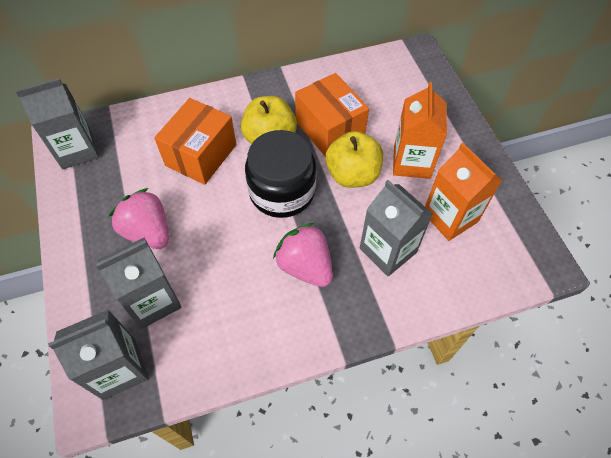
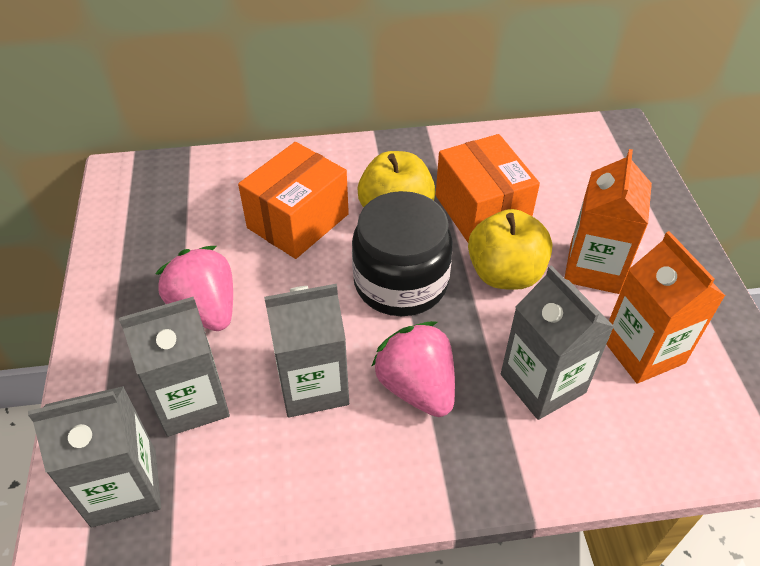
camera: 10 degrees right, 10 degrees down
grey carton [16,78,99,169] -> grey carton moved to [264,284,349,418]

